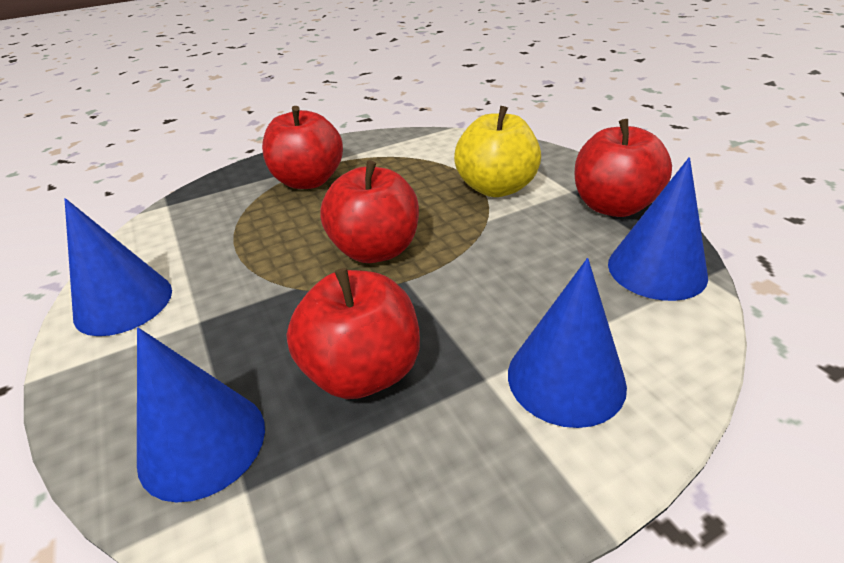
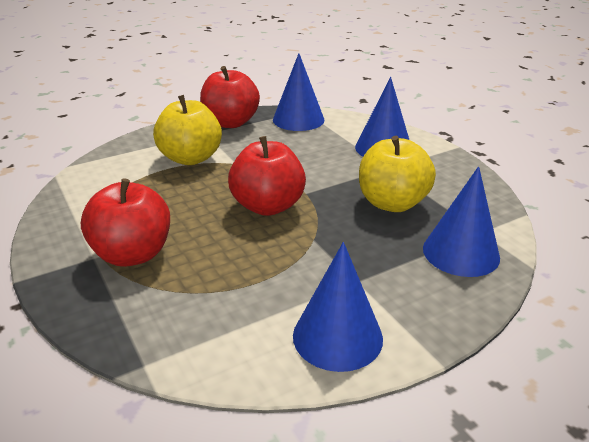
camera: 95 degrees left, 5 degrees down
red apple [286,268,420,399] -> yellow apple [359,136,436,212]

